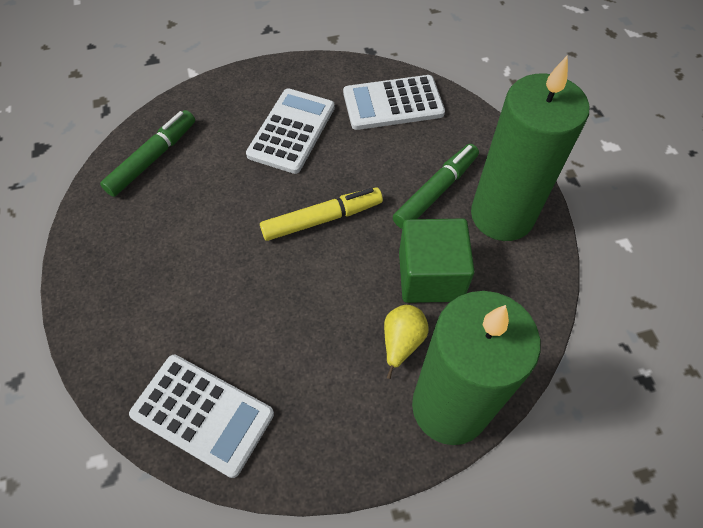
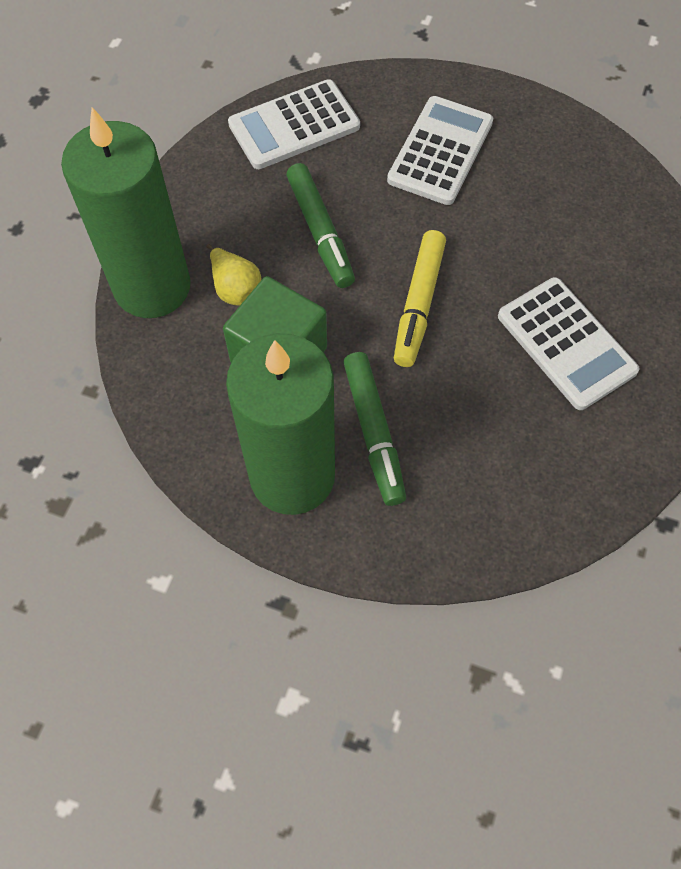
camera: 125 degrees right, 5 degrees up
green marker [100,110,195,197] -> green marker moved to [286,163,355,288]
white calculator [343,75,445,130] -> white calculator moved to [387,96,493,205]

